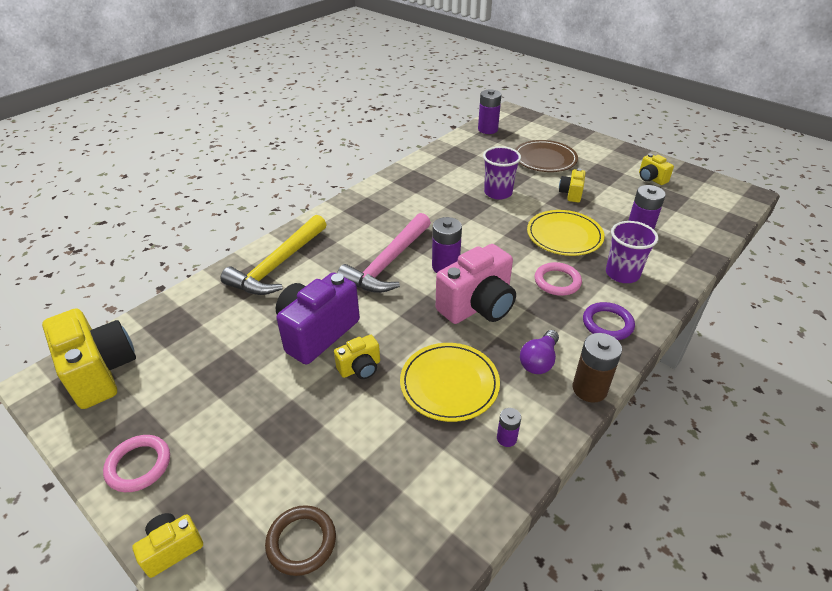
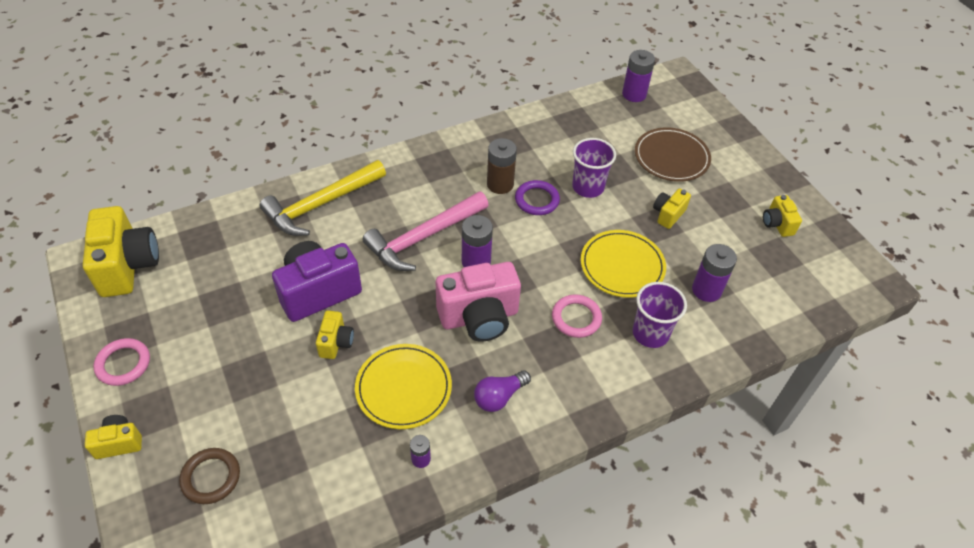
camera: 20 degrees right, 10 degrees up
yellow camera [334,335,380,379] -> yellow camera turned 75 degrees counterclockwise [316,310,354,359]
brown battery [573,333,622,403] -> brown battery moved to [487,138,517,194]
purple ring [583,302,635,340] -> purple ring moved to [515,180,560,215]

